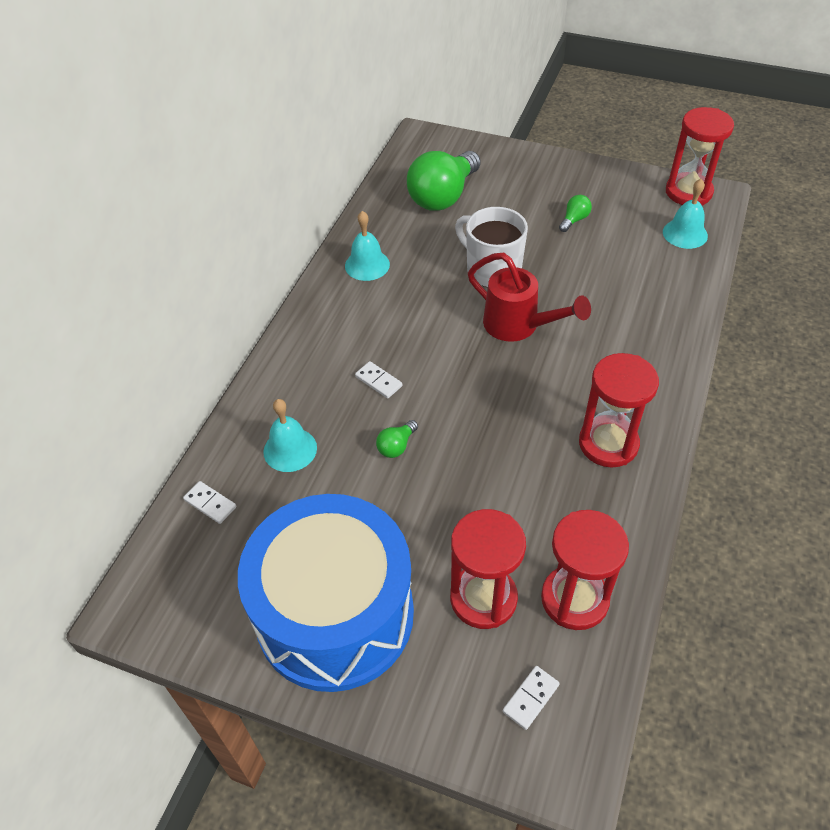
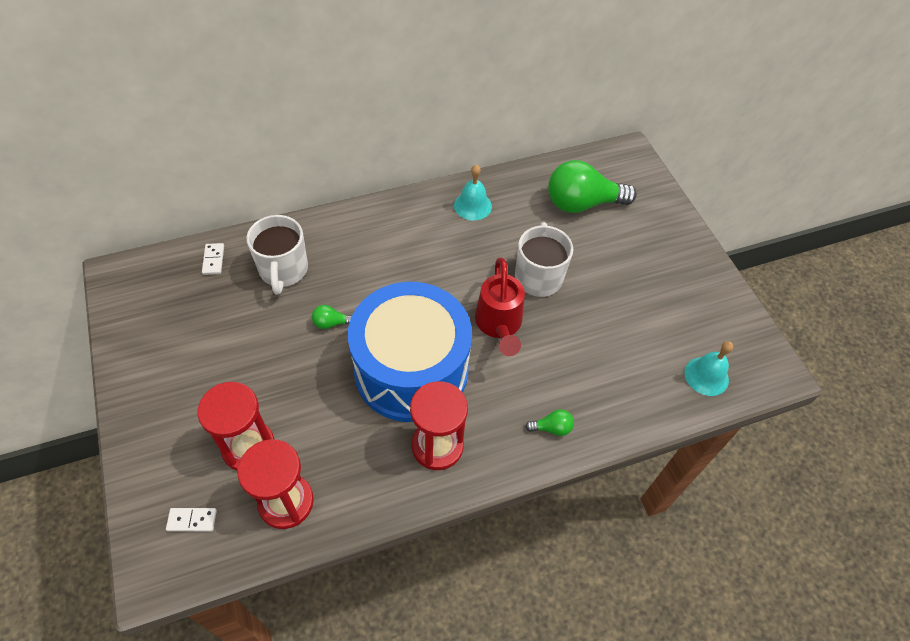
camera: 45 degrees right, 5 degrees up
blue drum [238,494,414,692] -> blue drum moved to [348,282,472,422]
turquoise bell [263,399,317,472] -> white mug [247,215,308,295]
white domino [355,361,402,399] -> none
green light bulb [559,195,592,232] -> green light bulb moved to [525,409,574,436]
red hourglass [666,107,734,205] -> none

